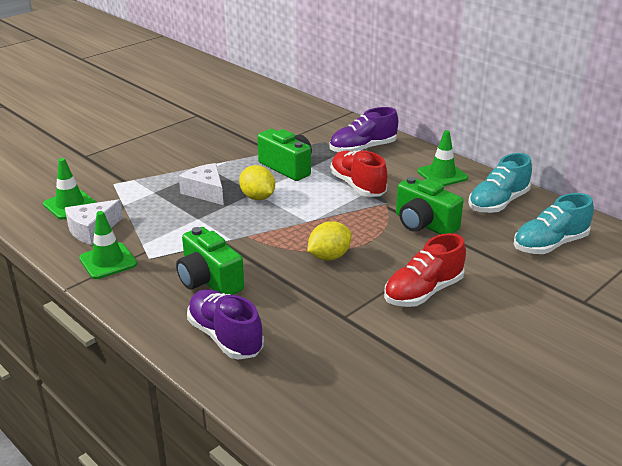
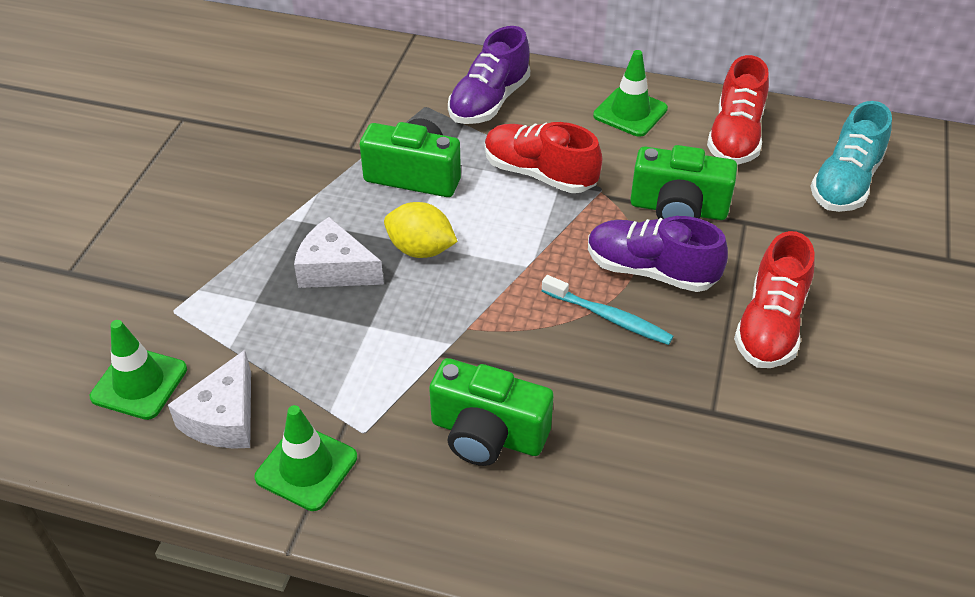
camera: 30 degrees left, 15 degrees up
purple shoe [187,290,264,360] -> purple shoe moved to [588,216,728,292]
yellow lemon [307,221,351,261] -> turquoise toothbrush [542,275,673,345]
turquoise shoe [468,153,532,213] -> red shoe [707,55,769,164]

